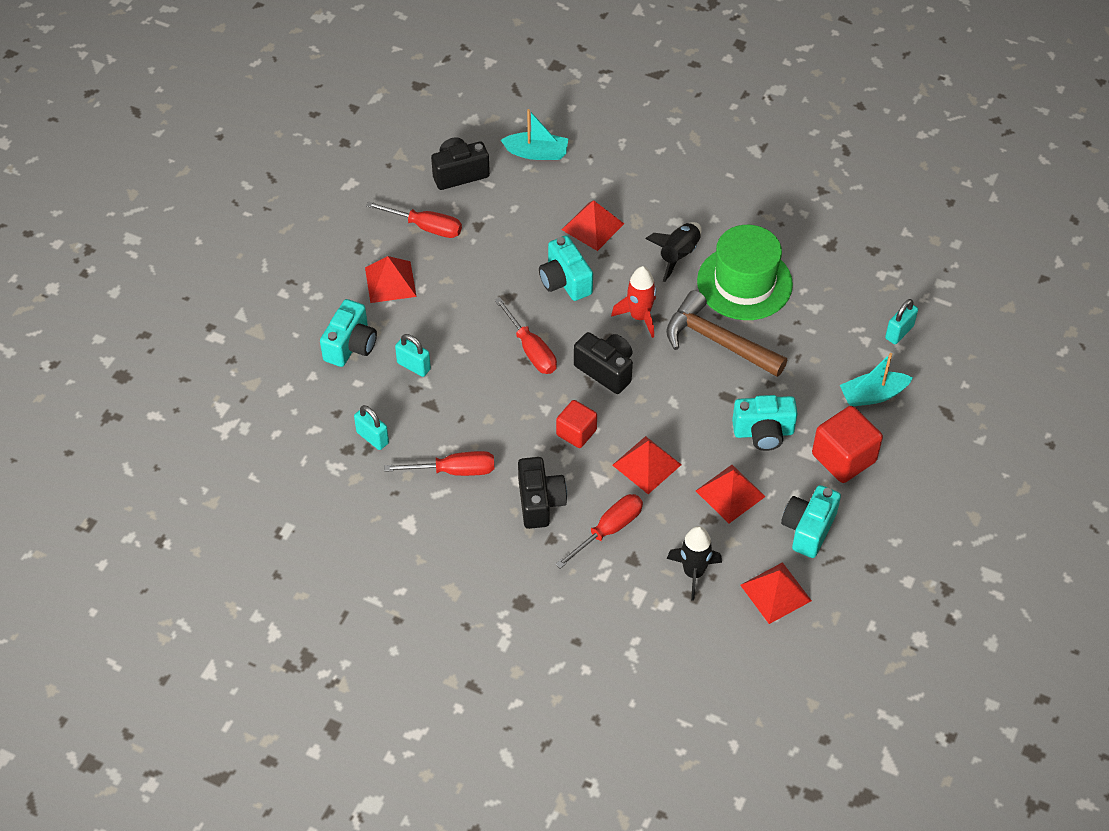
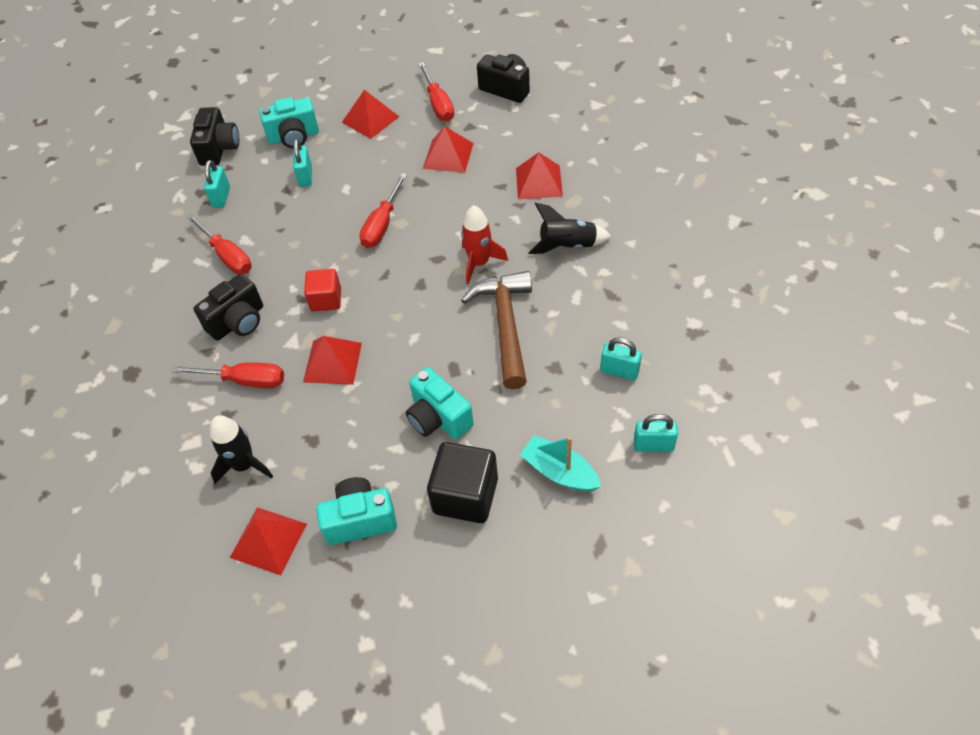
camera: 55 degrees right, 0 degrees up
turquoise boat [501,109,568,160] -> none
turquoise camera [539,235,593,301] -> none
black camera [574,332,633,394] -> black camera moved to [190,107,239,166]
red pyramid [696,465,766,523] -> red pyramid moved to [423,126,474,173]
green hat [697,225,793,320] -> none
red cube [812,406,883,483] -> black cube [427,442,498,523]
none -> turquoise padlock [600,337,642,380]

